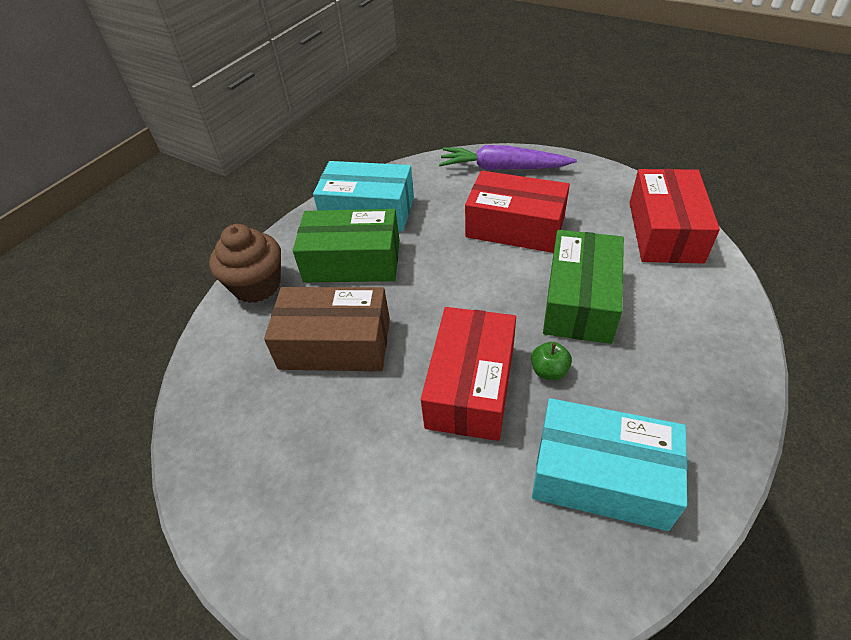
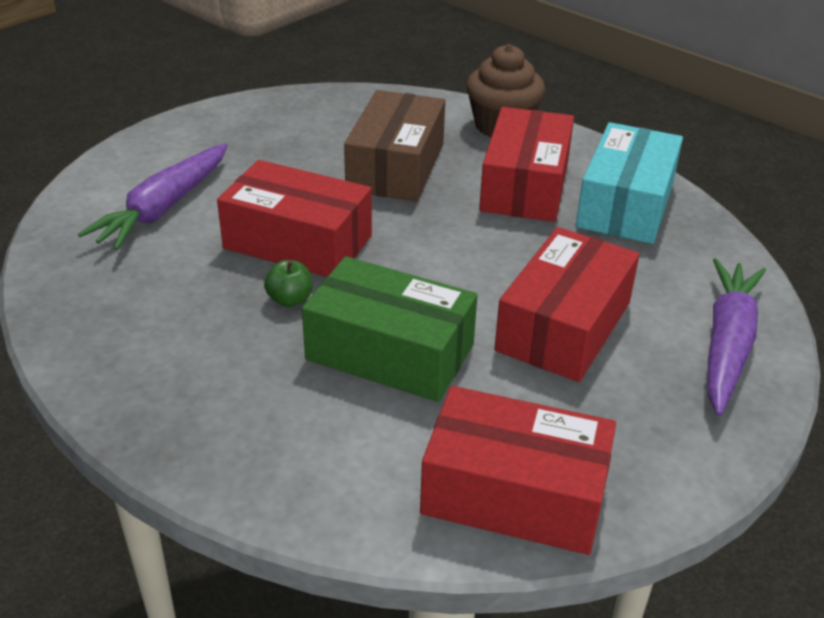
camera: 95 degrees right, 10 degrees down
green box [293,209,400,282] -> red box [479,107,574,222]
turquoise box [532,398,687,531] -> none
none -> purple carrot [78,143,228,250]

